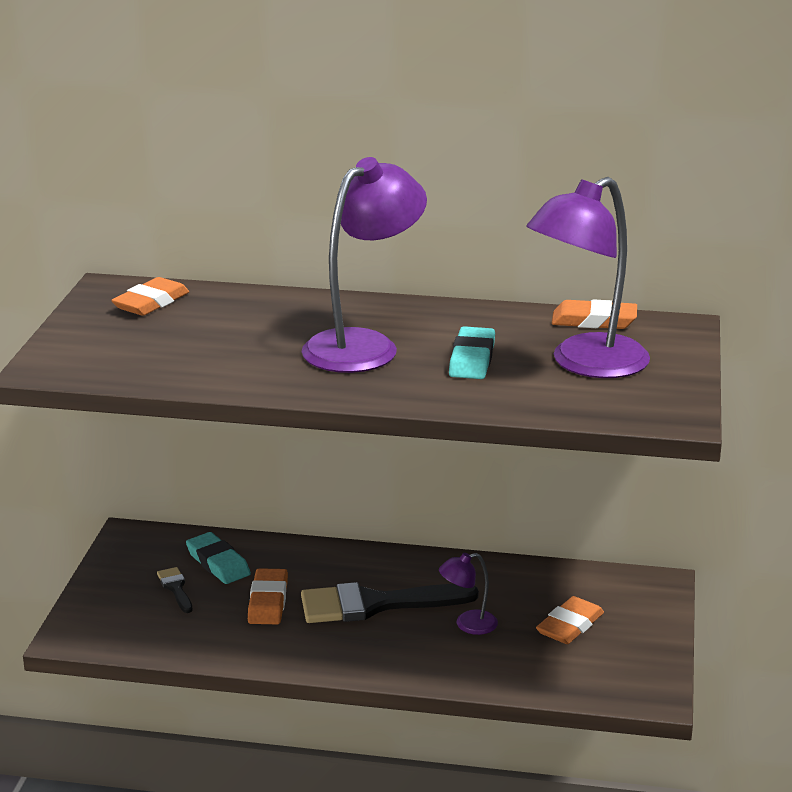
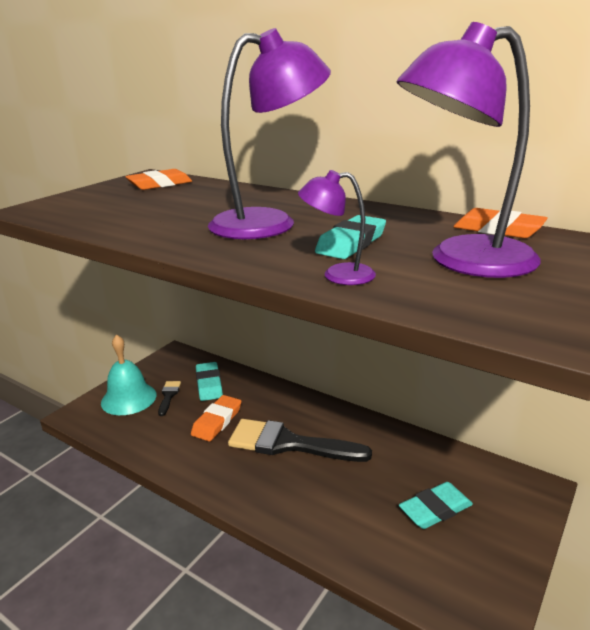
camera: 25 degrees right, 0 degrees up
purple lamp [439,553,498,635] -> purple lamp moved to [298,170,376,285]
orange eraser [536,596,604,644] -> turquoise eraser [399,482,473,529]
none -> turquoise bell [101,334,157,415]

